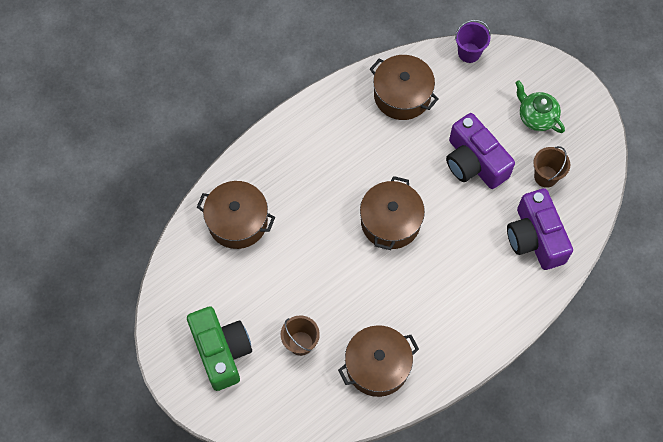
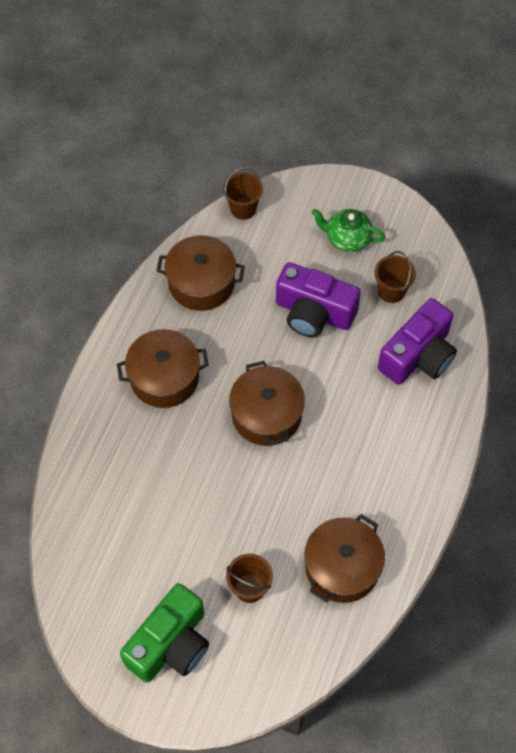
camera: 30 degrees left, 5 degrees down
green camera [187,306,252,391] -> green camera turned 90 degrees clockwise [120,583,209,683]
brown pot [197,181,275,249] -> brown pot moved to [117,329,209,408]
purple bucket [455,20,491,63] -> brown bucket [223,168,263,220]
purple camera [507,188,573,270] -> purple camera turned 90 degrees counterclockwise [378,298,457,385]

